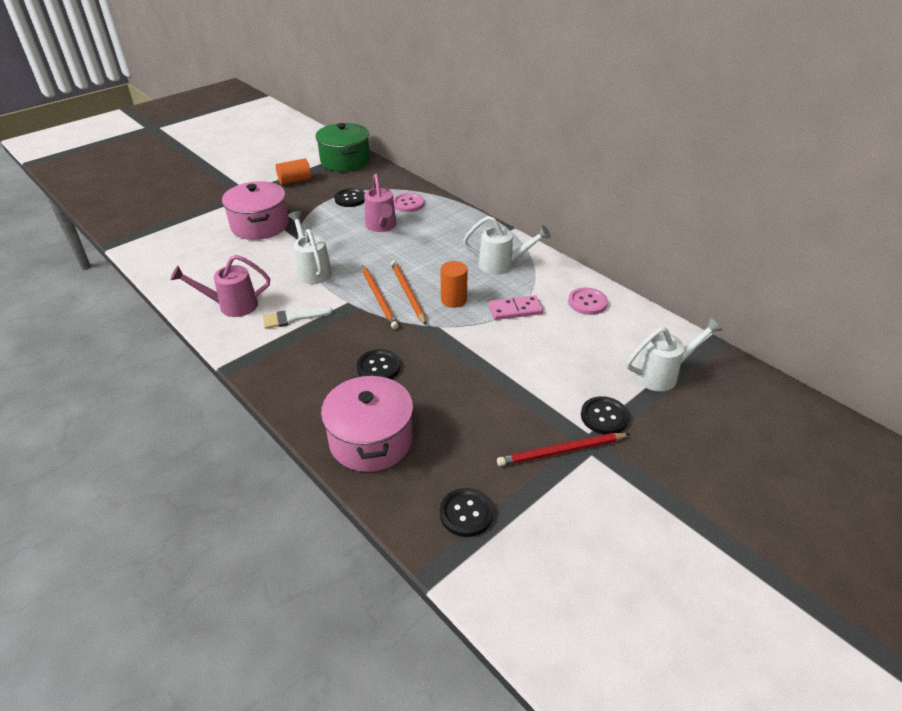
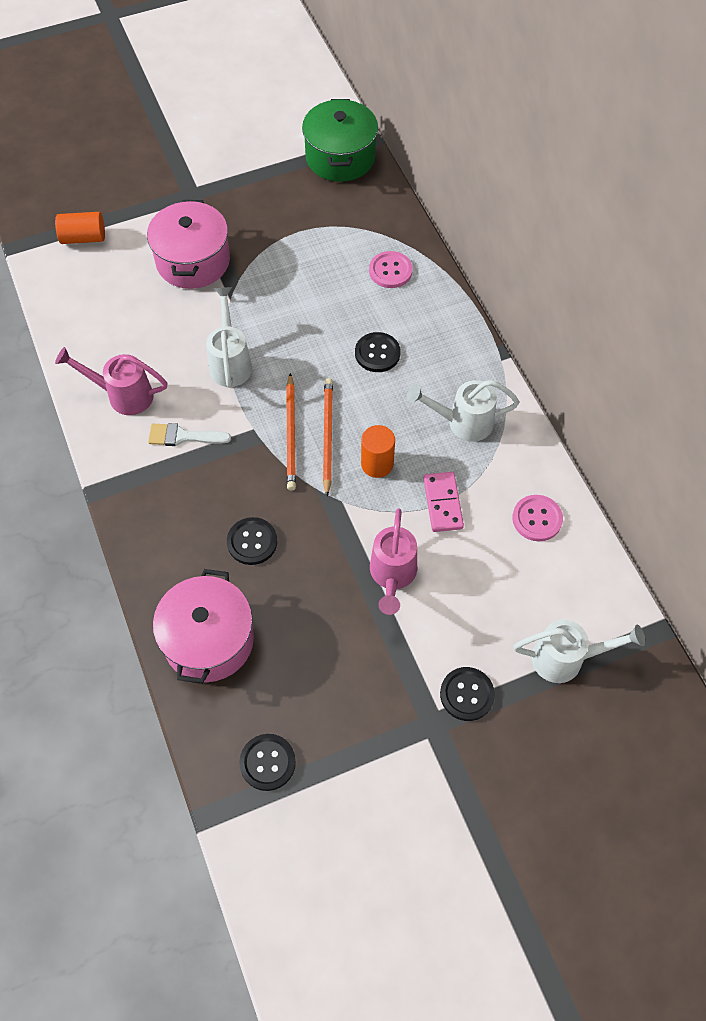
camera: 20 degrees right, 20 degrees up
orange cylinder [276,159,311,185] -> orange cylinder moved to [55,212,105,244]
black button [334,188,365,207] -> black button moved to [355,332,401,372]
pink watering can [364,174,397,232] -> pink watering can moved to [370,508,417,615]
white watering can [463,216,551,275] -> white watering can turned 150 degrees clockwise [407,380,519,442]
pink domino [488,295,543,320] -> pink domino turned 75 degrees clockwise [423,472,464,532]
red pencil [497,433,630,466] -> none

